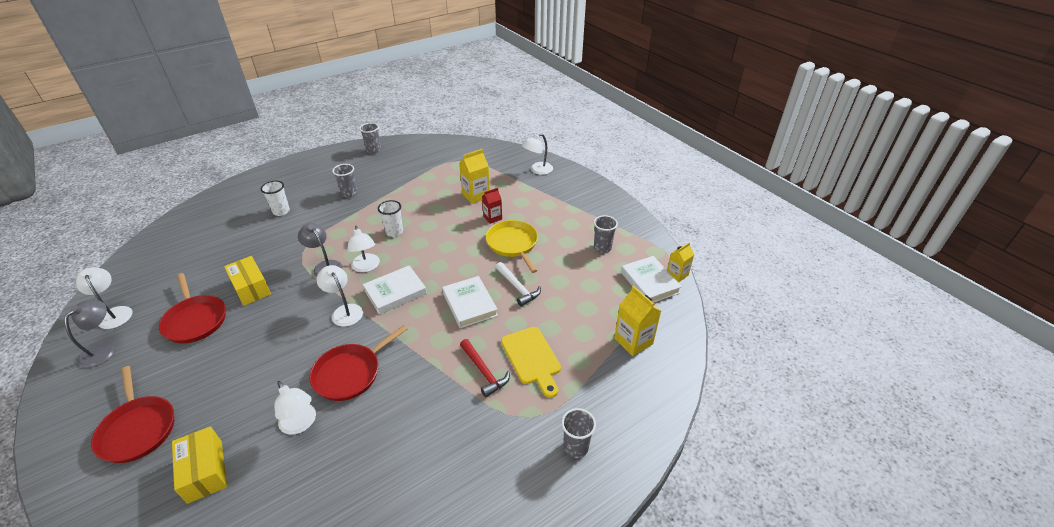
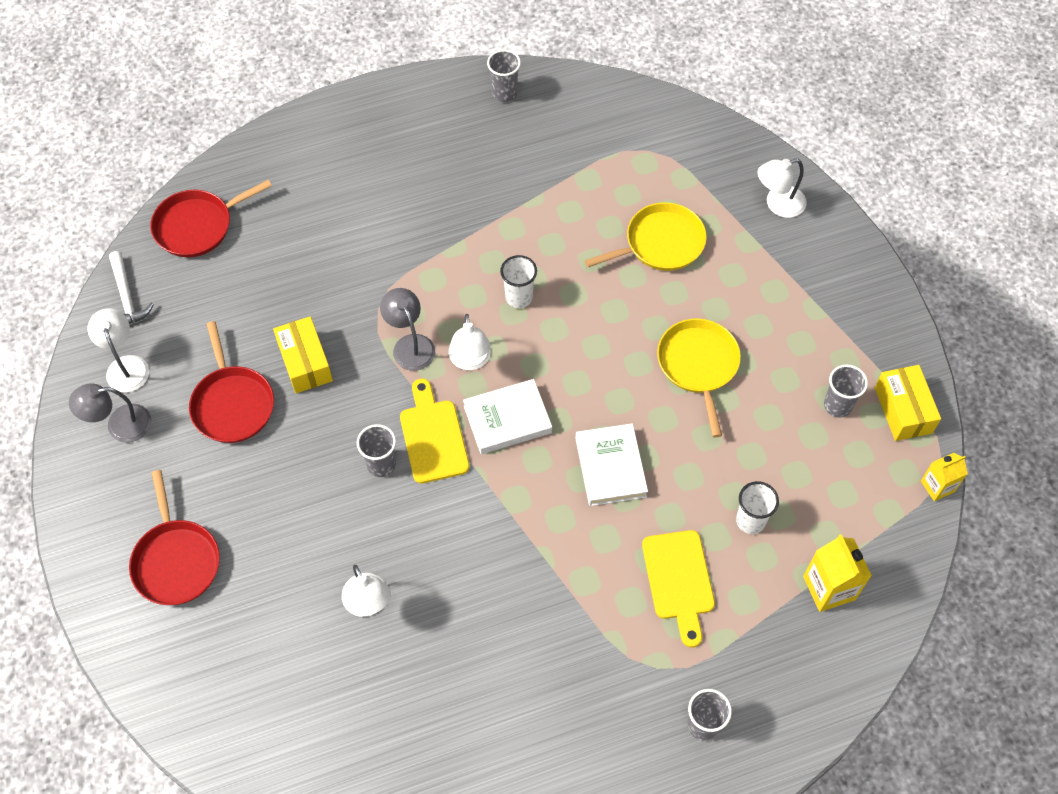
camera: 15 degrees right, 20 degrees up
grey lamp [64,300,115,368] -> grey lamp turned 135 degrees counterclockwise [69,383,151,443]
yellow box [172,426,227,504] -> yellow box moved to [875,365,941,441]
white cup [261,181,290,216] -> white cup moved to [736,481,779,534]
red pan [309,325,407,401] -> red pan moved to [150,180,272,257]
white lamp [316,265,363,326] -> yellow cutting board [400,379,470,484]
grey cup [332,164,358,198] -> grey cup moved to [357,424,396,477]
yellow carton [459,149,490,204] -> yellow pan [585,202,707,271]
red hammer [460,339,510,397] -> none
red carton [482,188,502,224] -> none
white hammer [496,262,541,307] -> white hammer moved to [109,251,154,324]
white book [621,256,682,303] -> none

